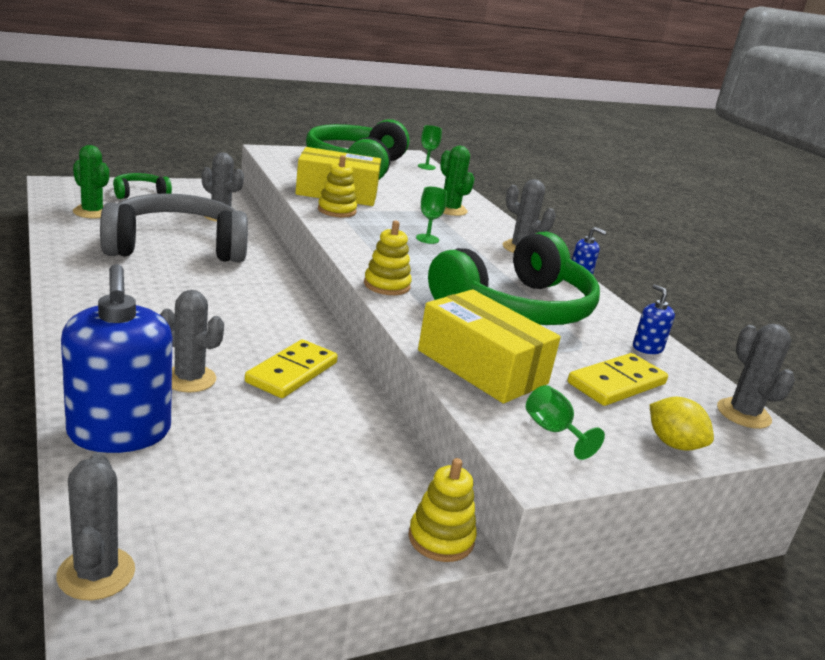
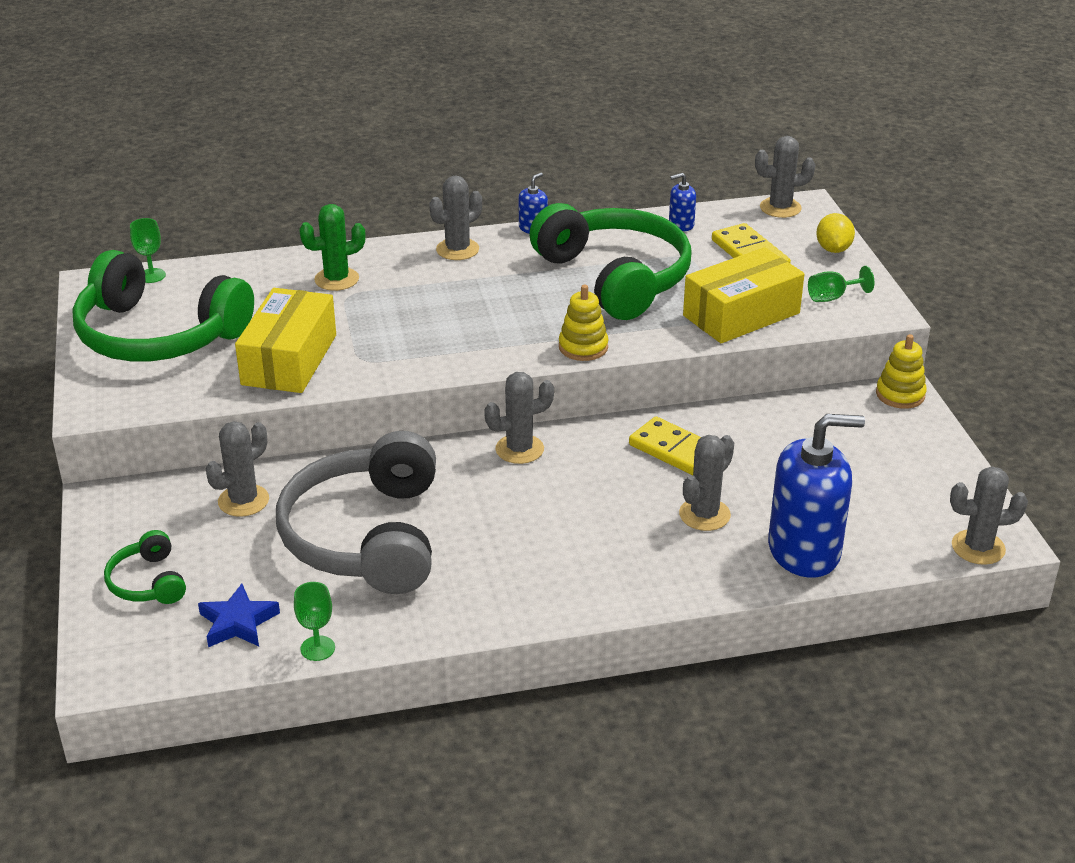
camera: 75 degrees left, 10 degrees up
green cactus [73,145,109,218] -> blue star [198,584,280,647]
yellow stacking toy [318,155,357,217] -> none
green goblet [416,187,447,244] -> green goblet moved to [294,582,335,661]
yellow lemon [649,397,714,451] -> yellow lemon turned 60 degrees counterclockwise [816,213,855,253]
none -> grey cactus [484,372,554,464]

